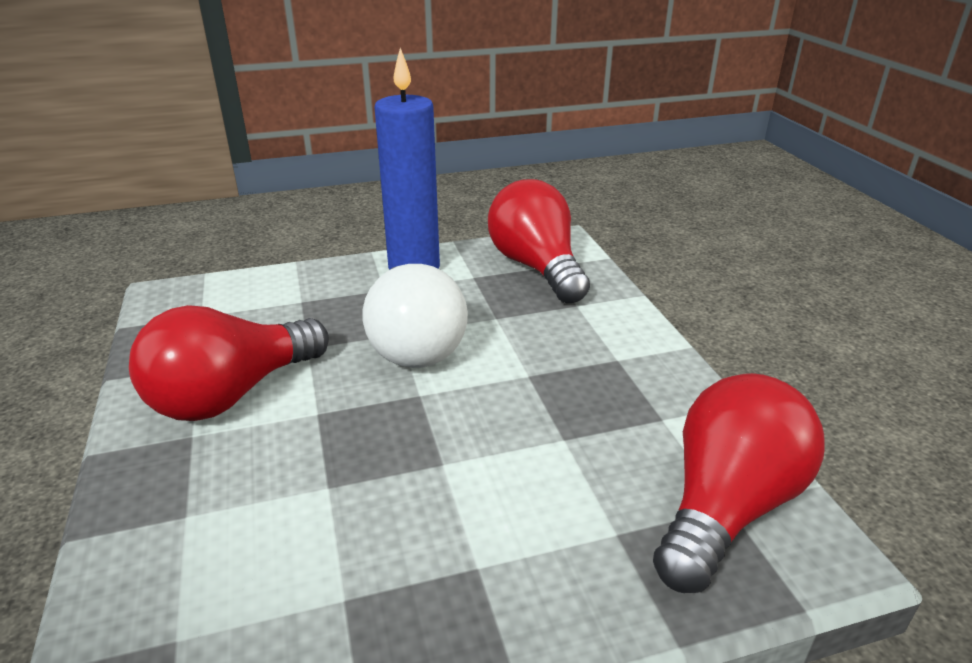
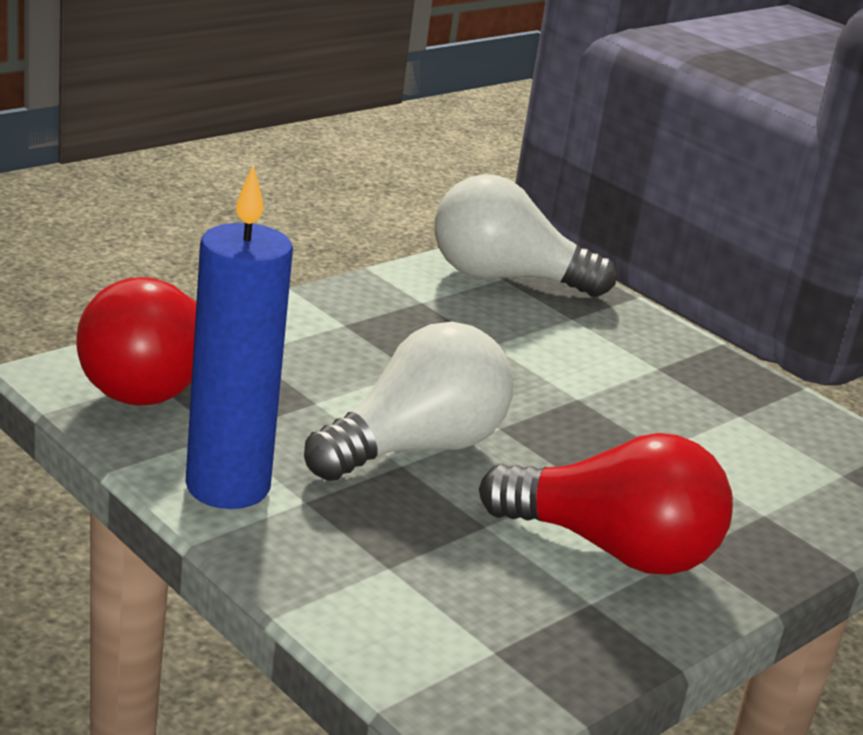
camera: 120 degrees left, 5 degrees down
red light bulb [653,373,825,593] -> white light bulb [435,174,616,297]

